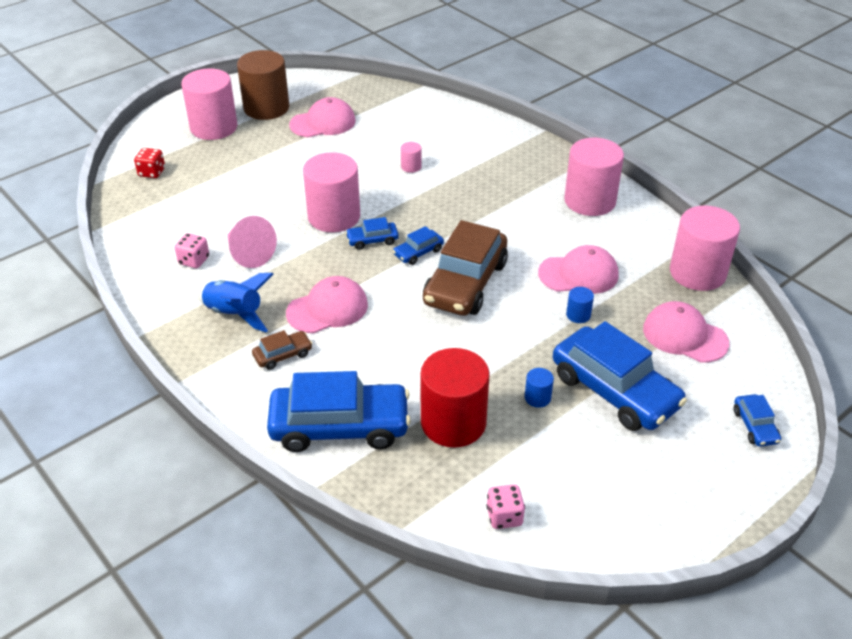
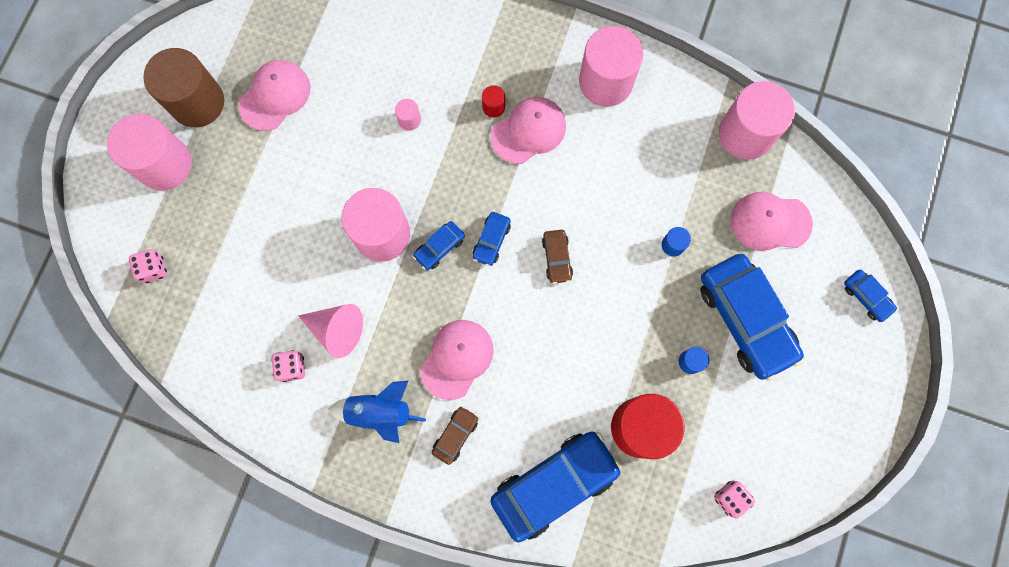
camera: 30 degrees left, 35 degrees up
red dice [134,148,165,178] -> pink dice [129,249,167,283]
brown car [423,220,508,316] -> brown car [542,230,573,284], size x0.45
pink cap [538,245,619,294] -> pink cap moved to [491,97,566,164]
blue car [553,321,687,431] -> blue car turned 45 degrees clockwise [700,254,804,381]
none -> red cylinder [482,85,505,118]

